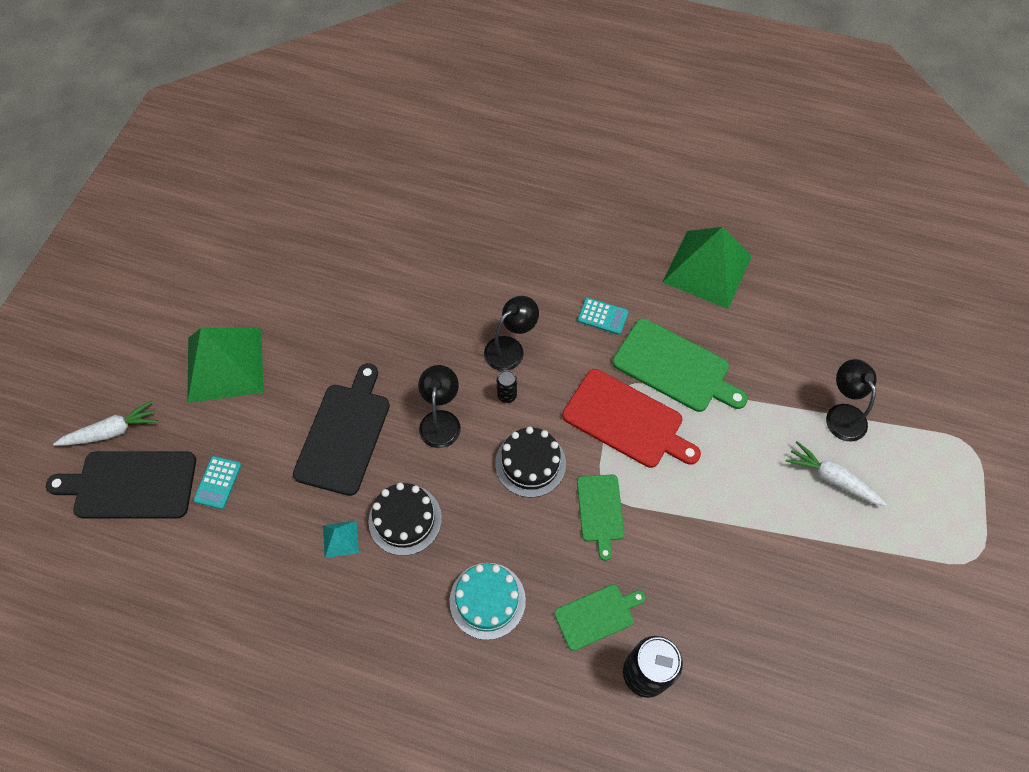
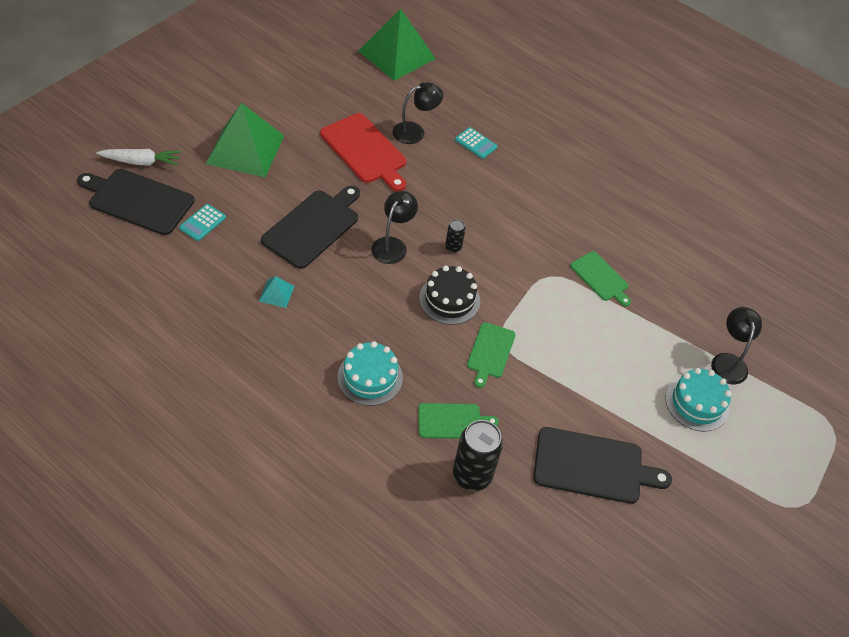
camera: 15 degrees right, 10 degrees down
black cake [368,483,442,556] -> none
black lamp [484,296,539,371] -> black lamp moved to [393,82,443,144]
red cutting board [562,369,701,468] -> red cutting board moved to [320,113,406,191]
turquoise calculator [577,298,629,335] -> turquoise calculator moved to [455,127,497,159]
green cutting board [612,318,748,412] -> green cutting board [570,251,631,307], size x0.60
green pyramid [662,227,752,309] -> green pyramid moved to [358,8,436,81]
white carrot [786,441,887,506] -> turquoise cake [665,368,731,432]
none -> black cutting board [533,427,672,504]

